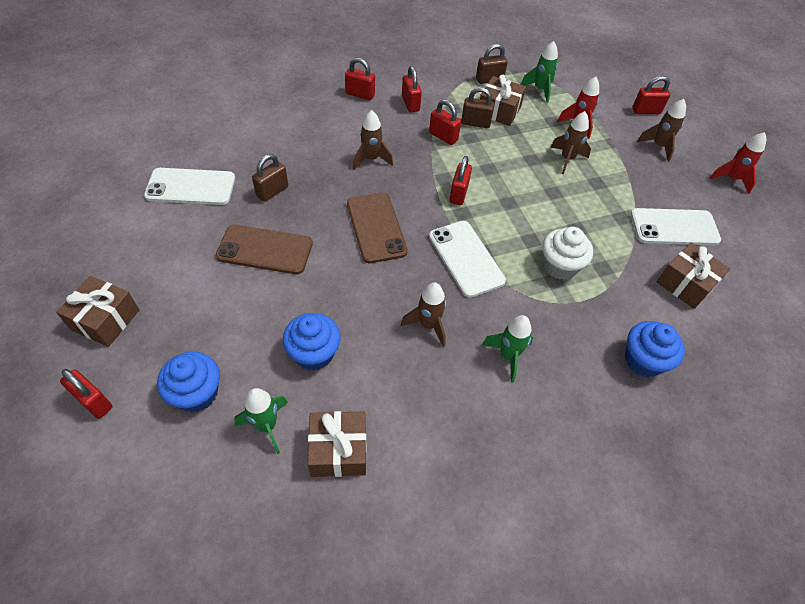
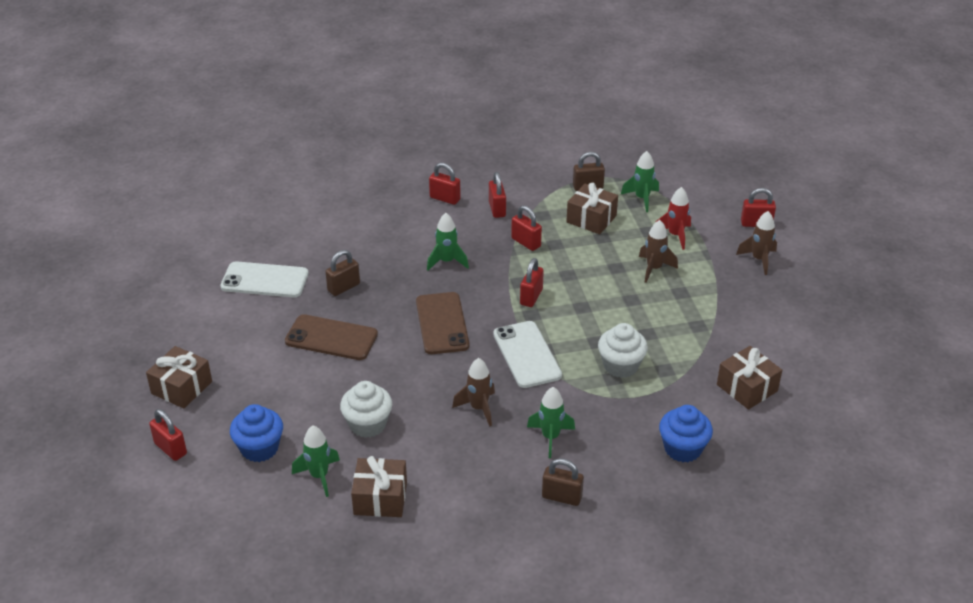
camera: 10 degrees right, 15 degrees down
blue cupcake [283,313,341,371] -> white cupcake [340,381,392,438]
brown rocket [353,110,393,170] -> green rocket [427,213,469,271]
brown padlock [461,87,495,128] -> brown padlock moved to [542,458,584,506]
white phone [631,208,721,245] -> none
red rocket [710,132,766,194] -> none

